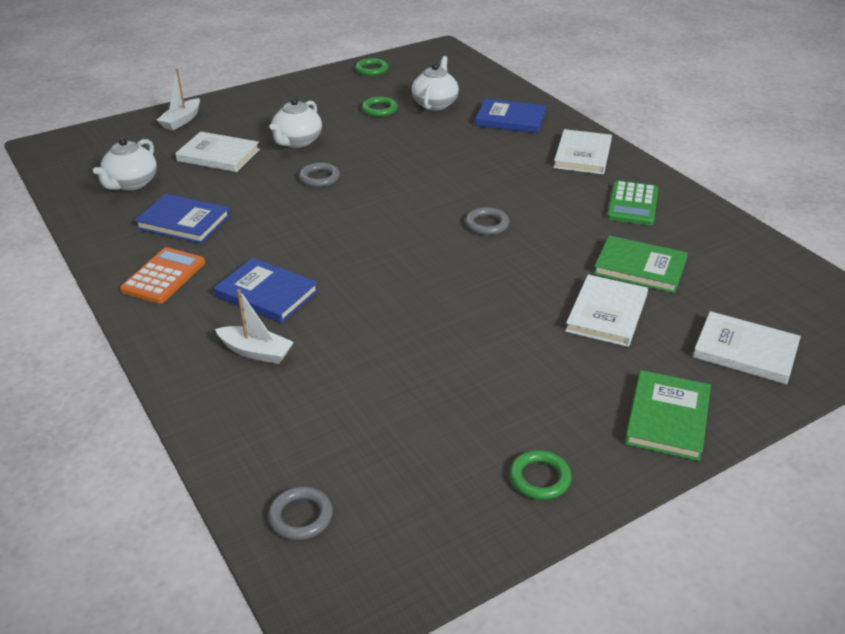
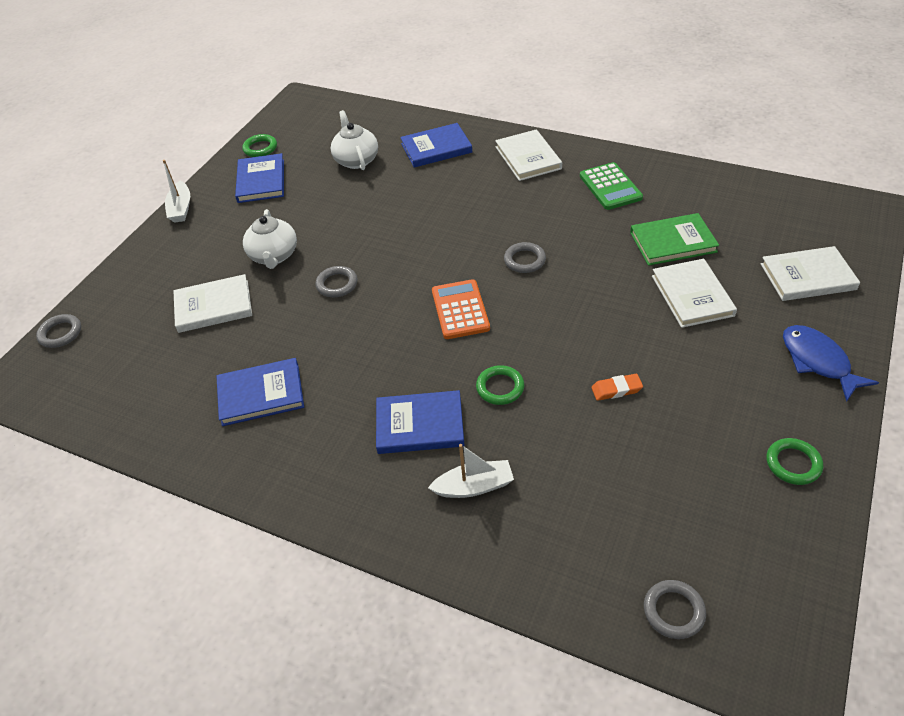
camera: 30 degrees left, 10 degrees up
white teapot [93,138,157,191] -> none
orange calculator [120,247,205,304] -> orange calculator moved to [432,279,490,339]
white boat [157,68,200,130] -> white boat moved to [163,160,190,223]
green ring [362,97,398,117] -> green ring moved to [476,365,524,405]
green book [625,370,711,461] -> blue fish [783,325,879,402]
none -> grey ring [36,314,81,348]
none -> blue book [235,153,284,203]
none -> orange eraser [591,374,643,401]

